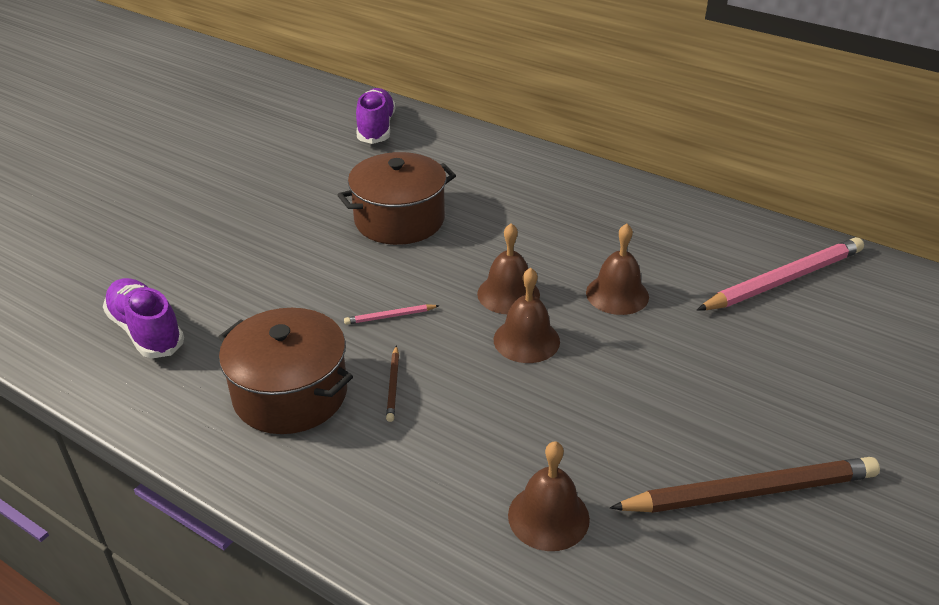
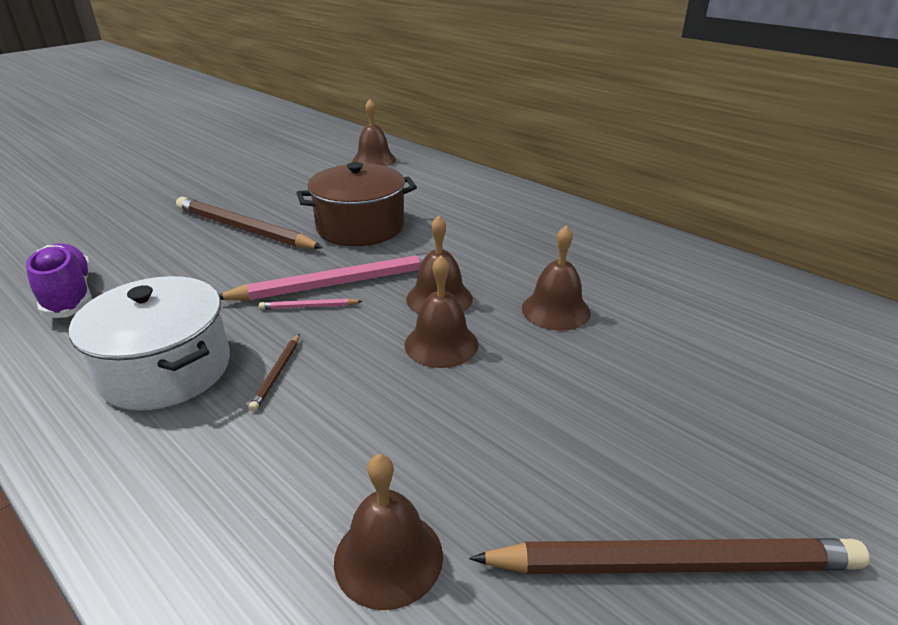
camera: 10 degrees right, 5 degrees down
brown pot [219,308,353,434] -> white pot [69,276,230,411]
purple shoe [356,88,396,144] -> brown bell [352,99,396,167]
pink pencil [697,237,864,311] -> pink pencil moved to [219,252,428,301]
none -> brown pencil [176,197,323,249]

